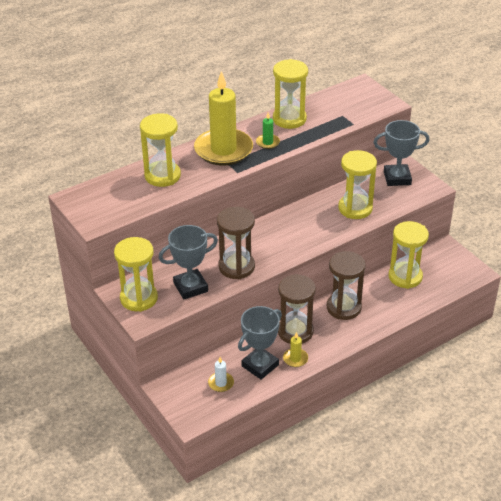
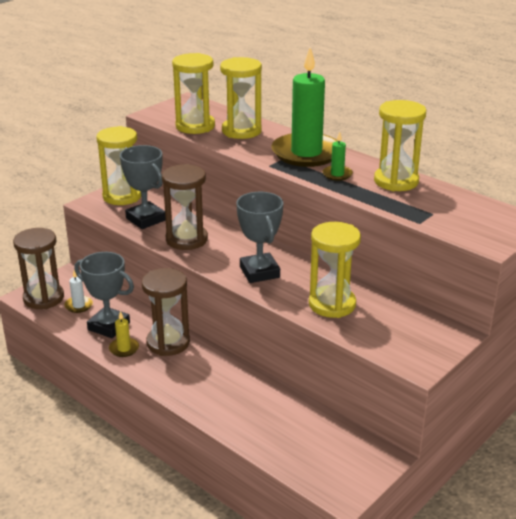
camera: 75 degrees right, 10 degrees down
yellow candle [194,71,253,165] -> green candle [271,47,338,167]
brown hourglass [327,251,366,320] -> brown hourglass moved to [13,228,64,309]
grey trophy [373,120,429,186] -> grey trophy moved to [236,192,283,283]
yellow hourglass [389,221,429,289] -> yellow hourglass moved to [172,53,215,134]

